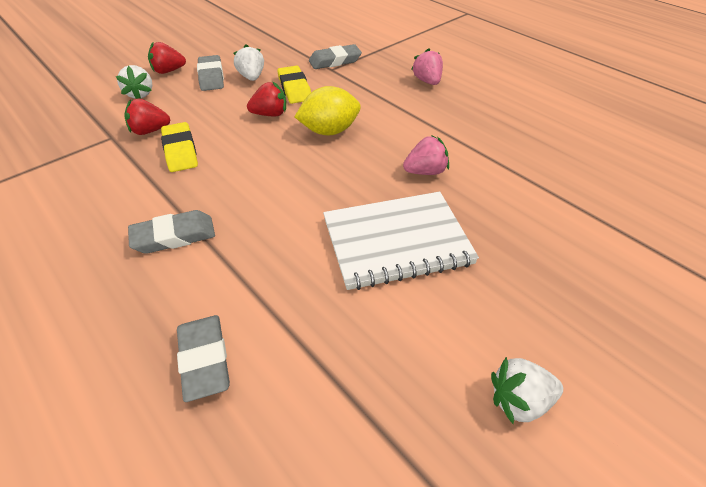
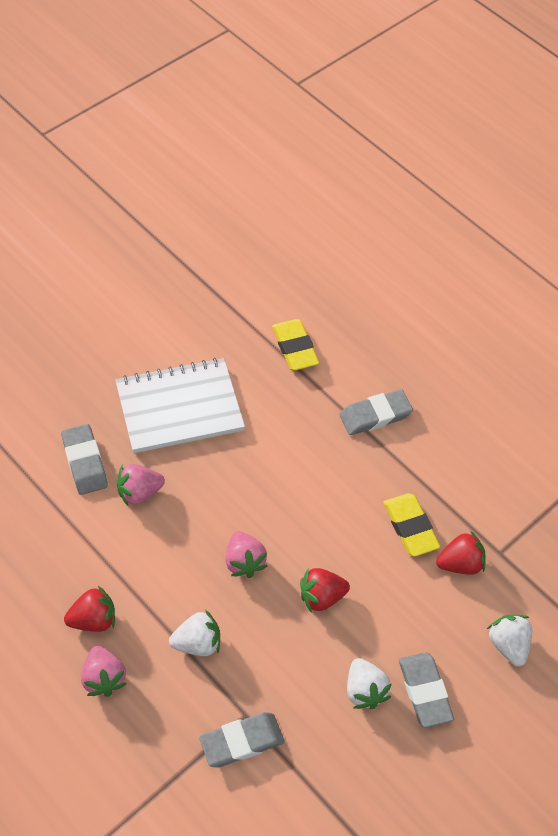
camera: 175 degrees right, 10 degrees up
red strawberry [148,42,186,74] -> red strawberry moved to [64,586,115,632]
grey eraser [177,315,230,402] -> grey eraser moved to [61,424,108,495]
yellow eraser [277,66,311,104] -> yellow eraser moved to [272,319,319,370]
yellow lemon [294,86,361,135] -> pink strawberry [225,531,267,578]
white strawberry [491,357,563,424] -> white strawberry moved to [169,610,220,656]

